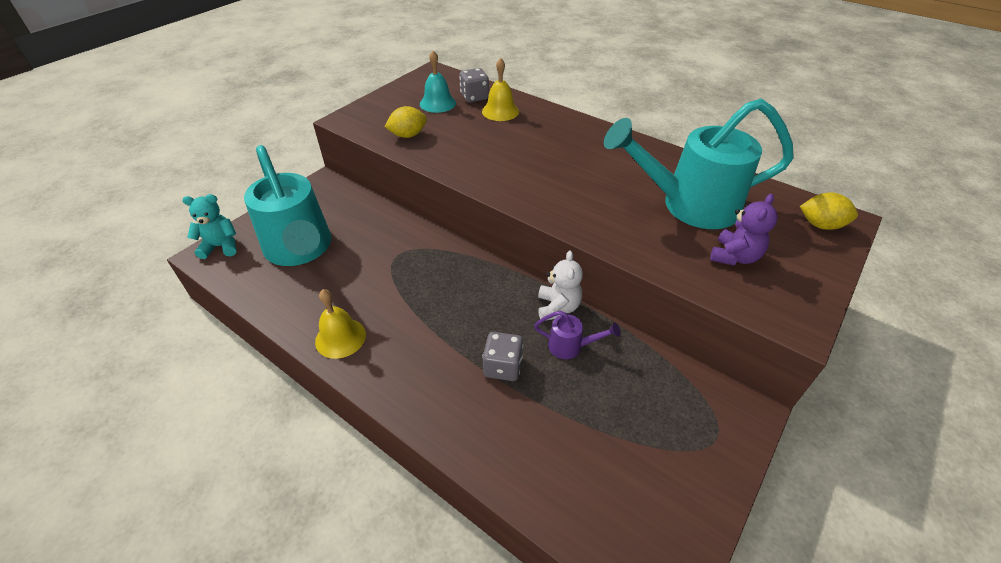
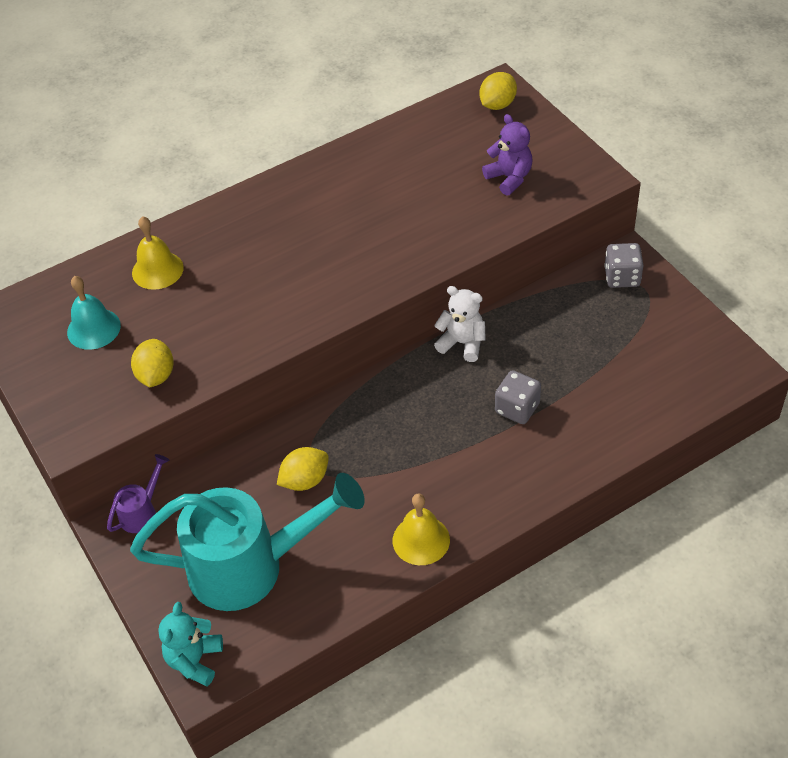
camera: 65 degrees left, 5 degrees up
grey dice [459,68,489,103] -> grey dice moved to [604,243,643,288]
purple watering can [534,311,621,359] -> purple watering can moved to [107,454,169,533]
turquoise watering can [604,98,794,229] -> none
none -> yellow lemon [277,447,329,491]

